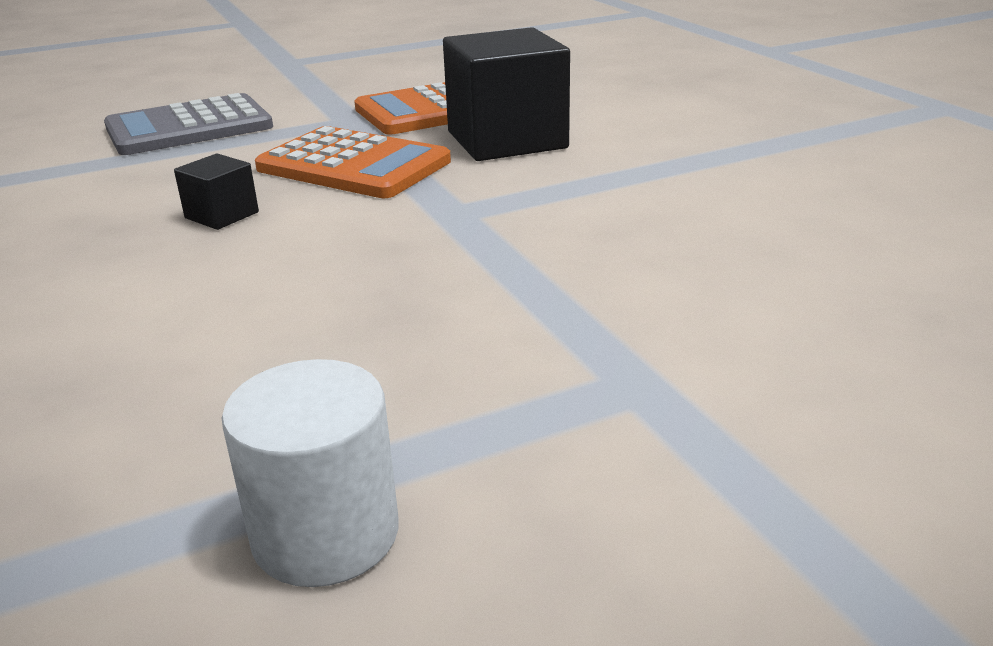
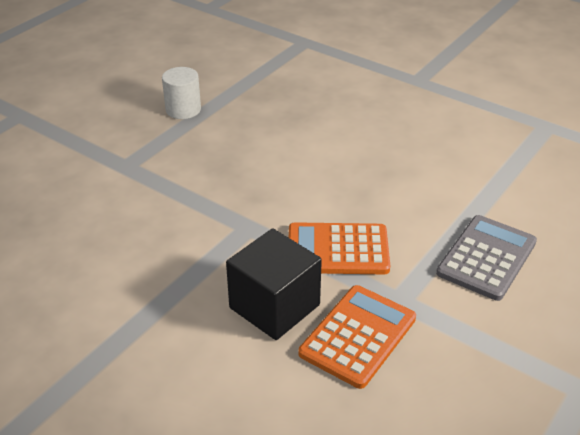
camera: 150 degrees right, 10 degrees up
black cube [174,153,259,230] -> none

